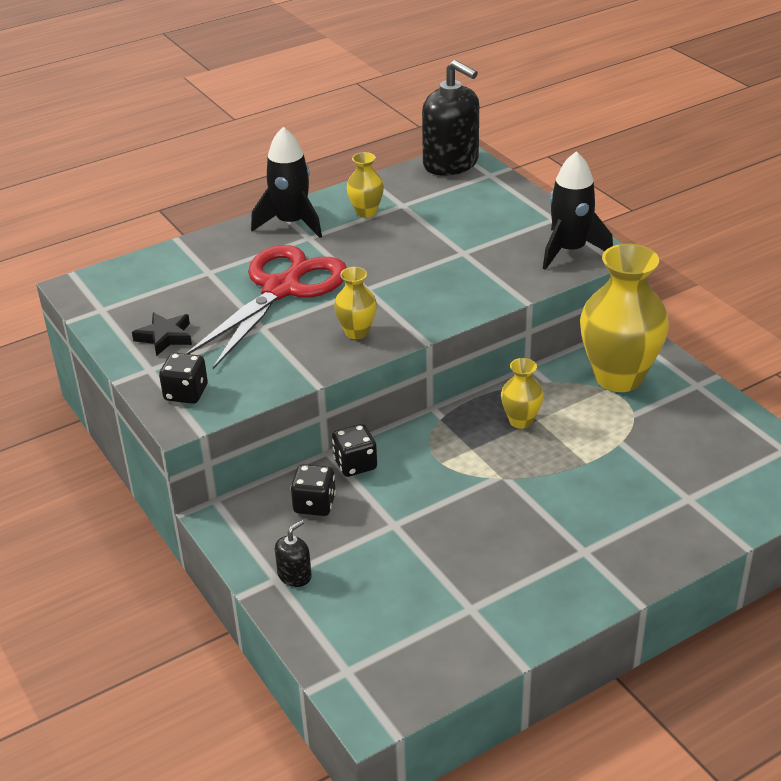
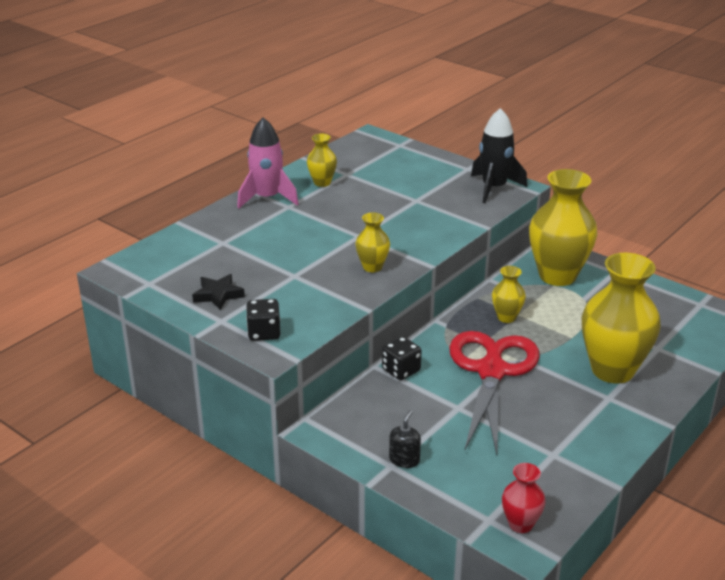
camera: 20 degrees left, 5 degrees down
red scissors [186,245,347,369] -> red scissors moved to [449,331,540,455]
black rocket [251,127,322,238] -> pink rocket [237,117,299,209]
black dice [291,464,336,516] -> none
black soap dispenser [422,60,479,176] -> none
none -> red vase [502,463,546,533]
none -> yellow vase [582,253,661,384]

